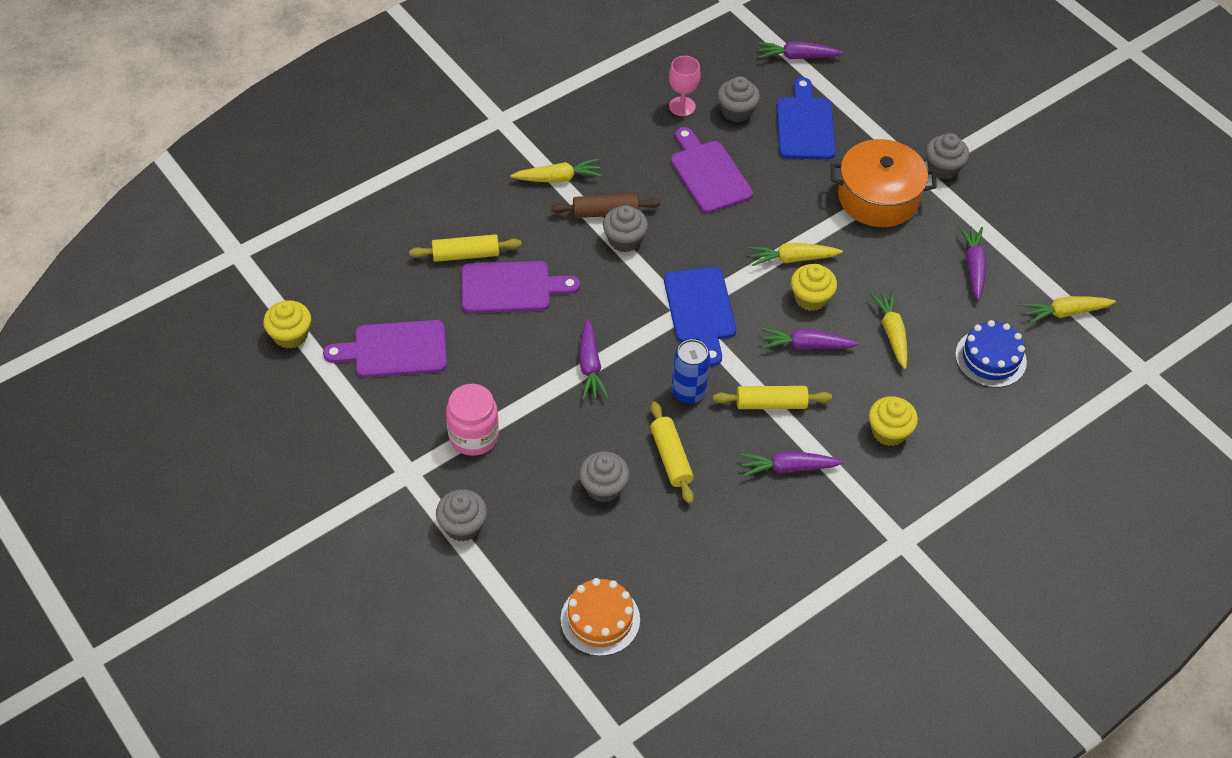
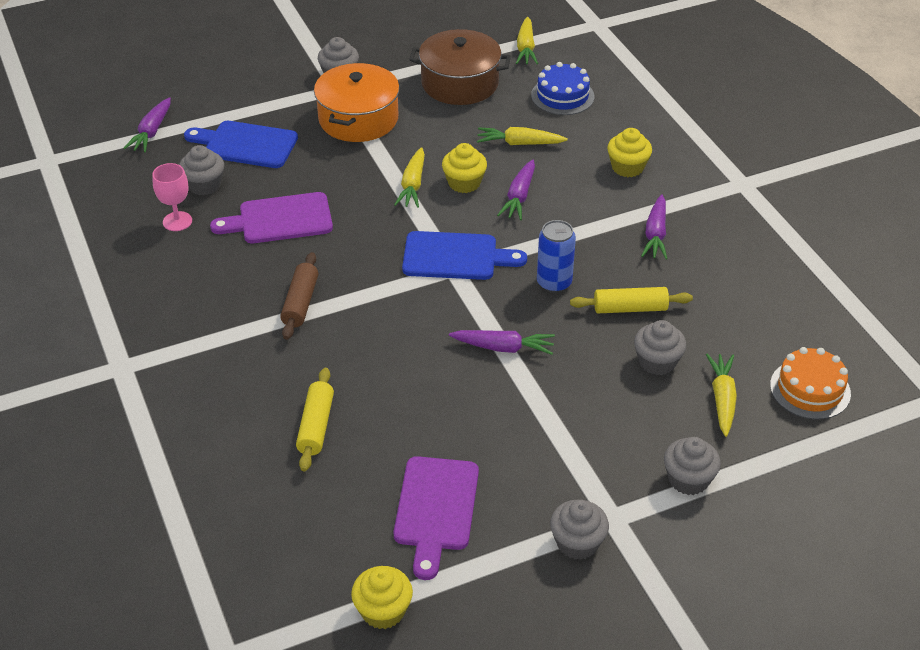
camera: 75 degrees left, 10 degrees down
pink jar [446,384,499,456] -> none
purple cutting board [462,261,580,313] -> none
yellow carrot [510,159,602,183] -> yellow carrot moved to [706,353,737,437]
grey cupcake [603,205,648,252] -> grey cupcake moved to [550,500,609,560]
yellow rolling pin [713,386,832,409] -> none
purple carrot [959,226,986,300] -> brown pot [409,29,511,105]

